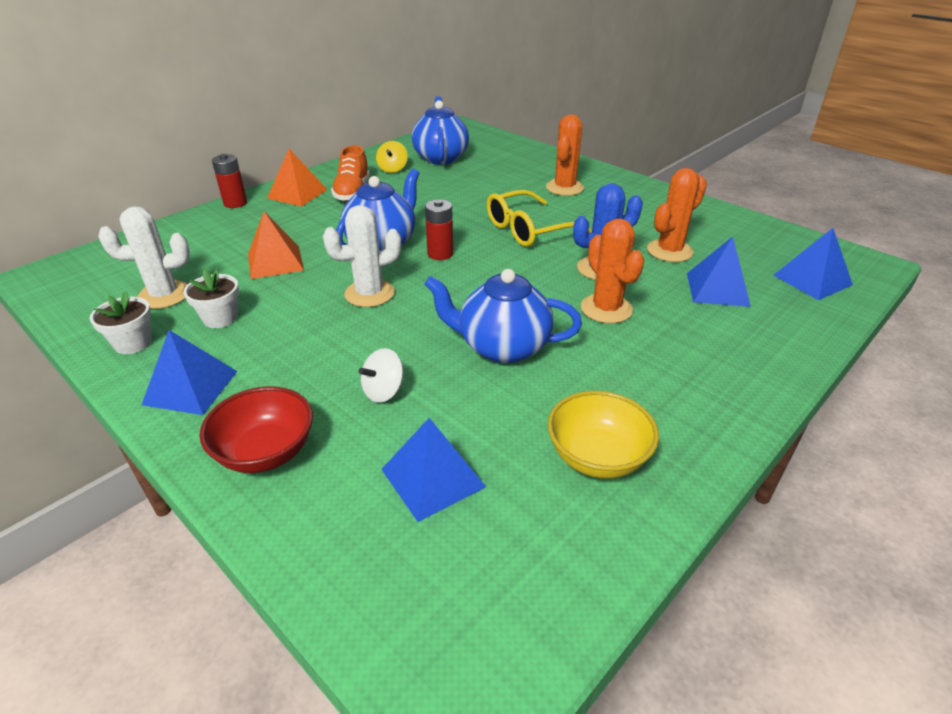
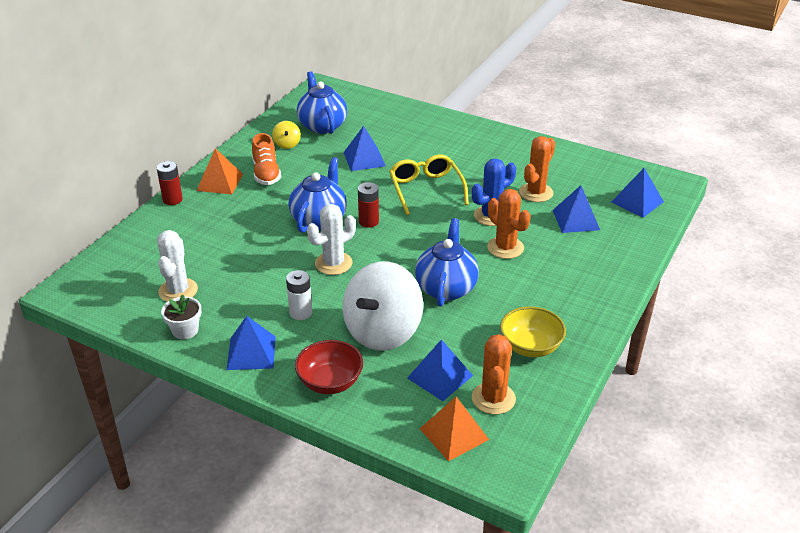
camera: 15 degrees left, 0 degrees up
white cactus [98,206,190,309] -> white cactus turned 60 degrees counterclockwise [157,230,198,302]
white flower pot [184,269,239,328] -> none
orange pyramid [248,211,304,279] -> orange pyramid moved to [420,396,489,461]
white spinning top [359,348,404,403] -> white spinning top [342,261,423,351], size x2.41
blue teapot [424,269,582,363] -> blue teapot turned 105 degrees clockwise [415,218,479,307]
yellow glasses [487,190,592,247] -> yellow glasses turned 120 degrees clockwise [389,154,469,215]
orange cactus [546,114,584,196] -> orange cactus moved to [472,334,516,415]
none -> white battery [286,270,312,320]
none -> blue pyramid [344,126,386,171]

